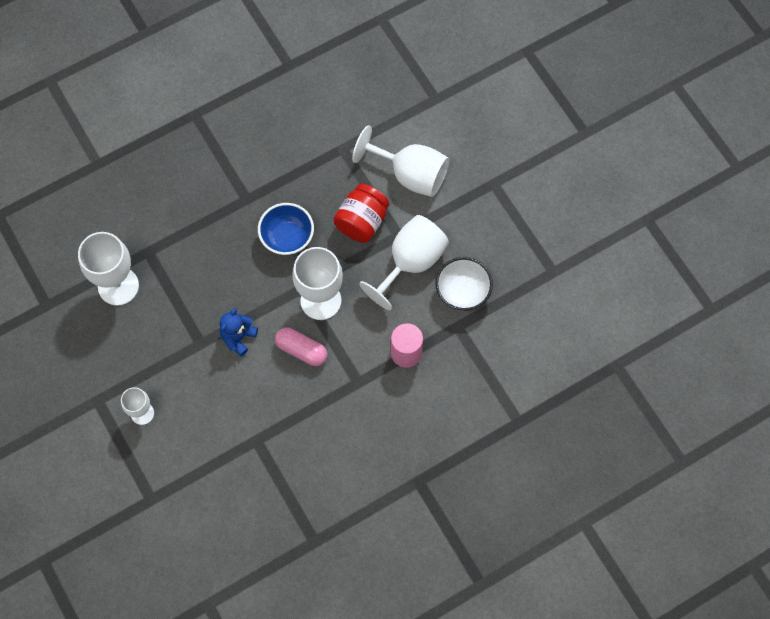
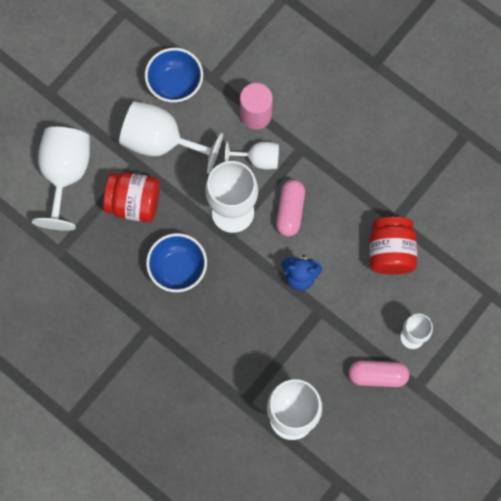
camera: 110 degrees left, 5 degrees up
white bowl [435,257,493,311] -> blue bowl [145,48,203,103]
none -> white goblet [225,141,279,170]
none -> pink capsule [348,361,409,387]
none -> red jar [370,217,417,275]

